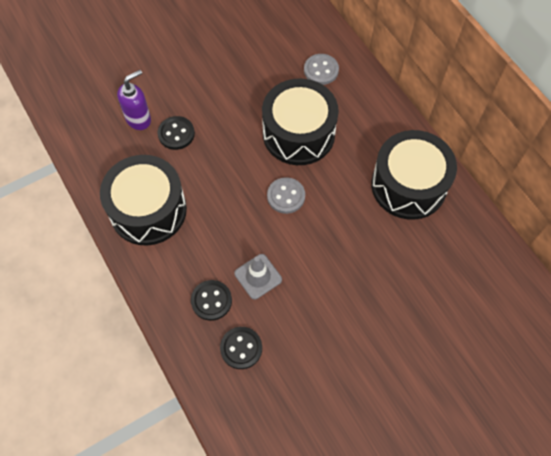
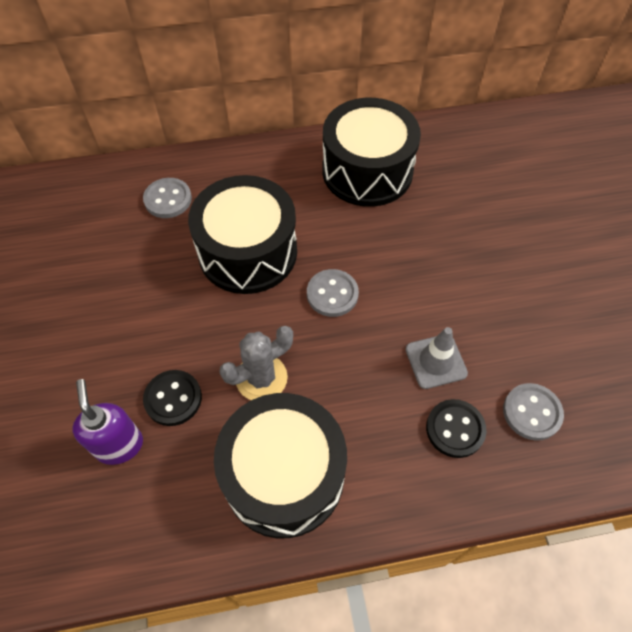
camera: 70 degrees left, 5 degrees down
black button [220,327,262,369] -> grey button [503,383,564,441]
none -> grey cactus [219,326,293,400]

